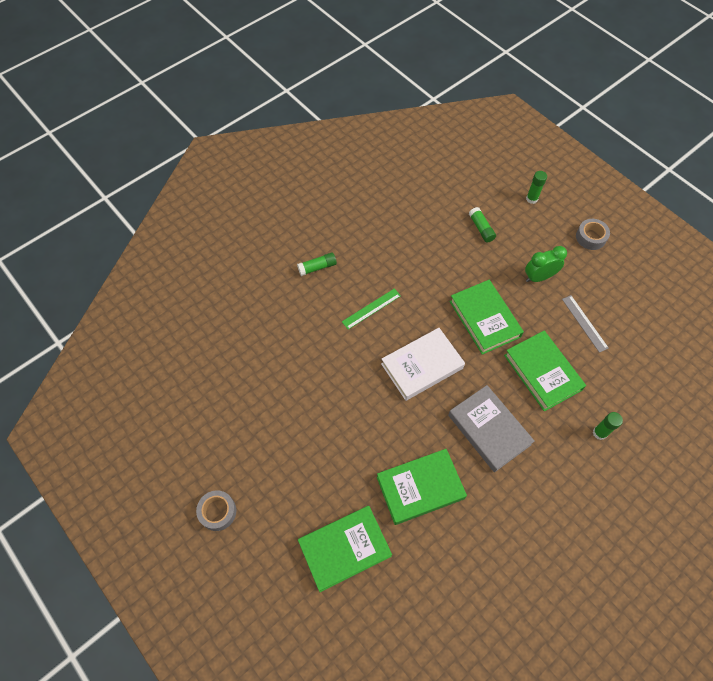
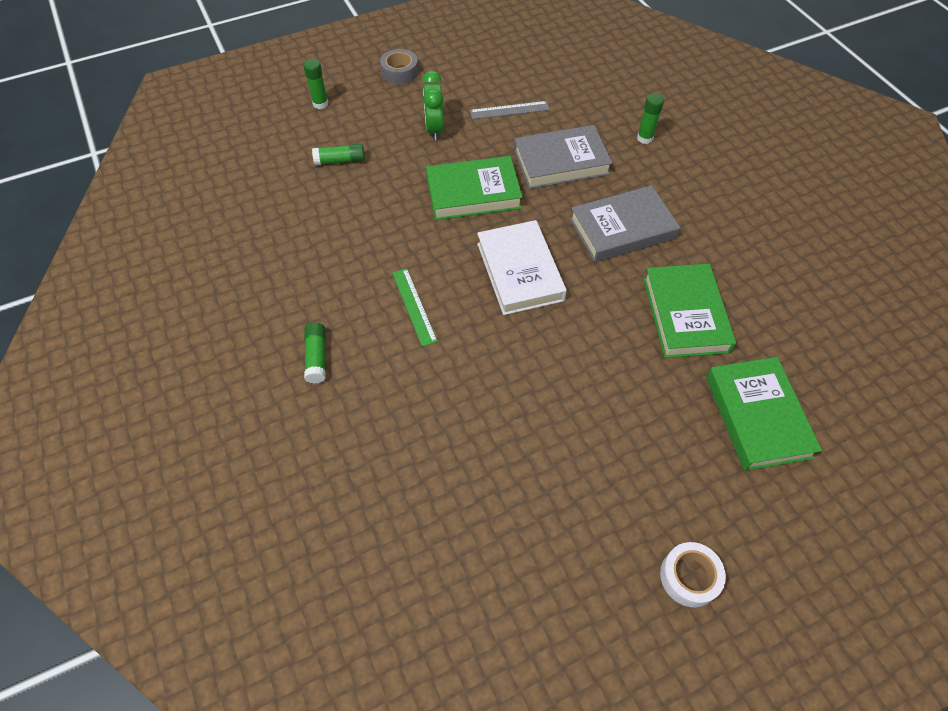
camera: 75 degrees left, 5 degrees down
grey tape [196,490,236,531] -> white tape [660,542,726,607]
green book [504,331,586,411] -> grey book [514,125,613,189]

